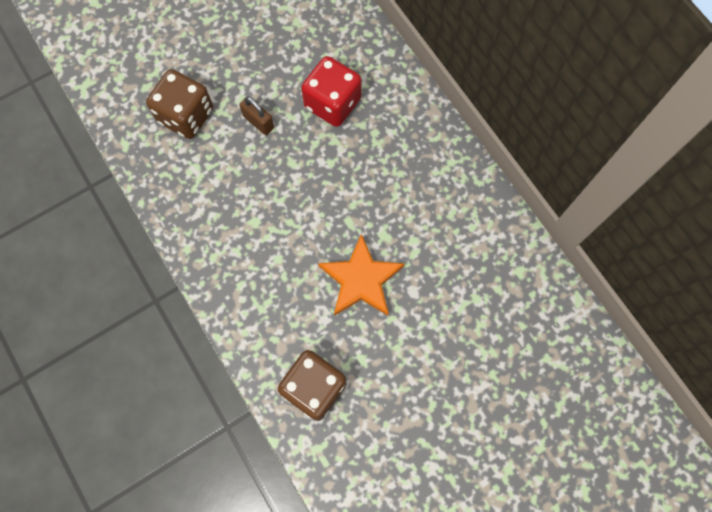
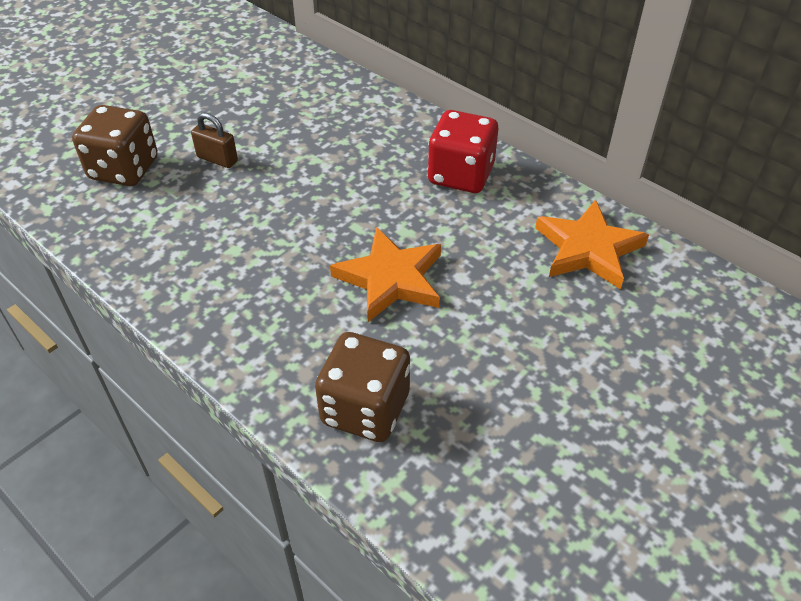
camera: 15 degrees left, 25 degrees down
red dice [301,56,361,127] -> red dice moved to [428,110,498,193]
none -> orange star [535,200,649,289]

